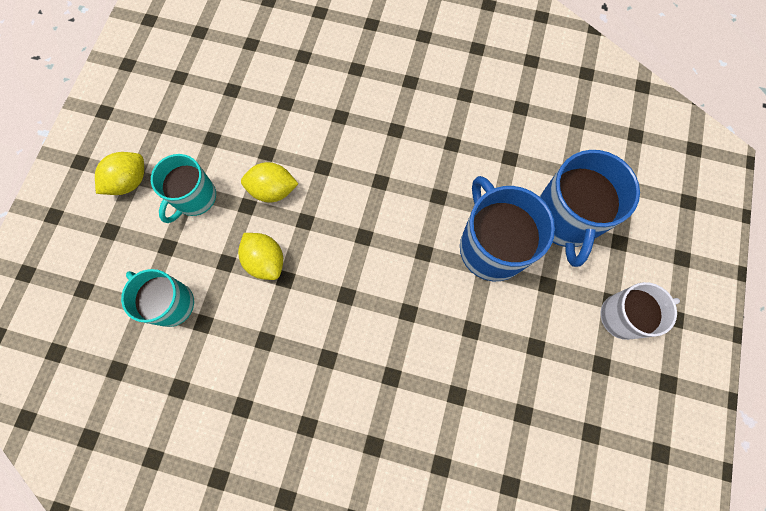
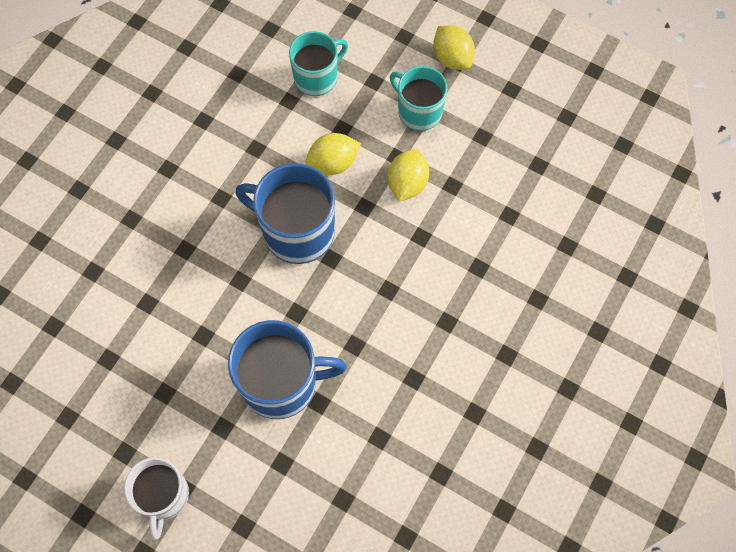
camera: 105 degrees right, 5 degrees down
blue mug [539,150,640,267] -> blue mug moved to [235,163,335,264]

